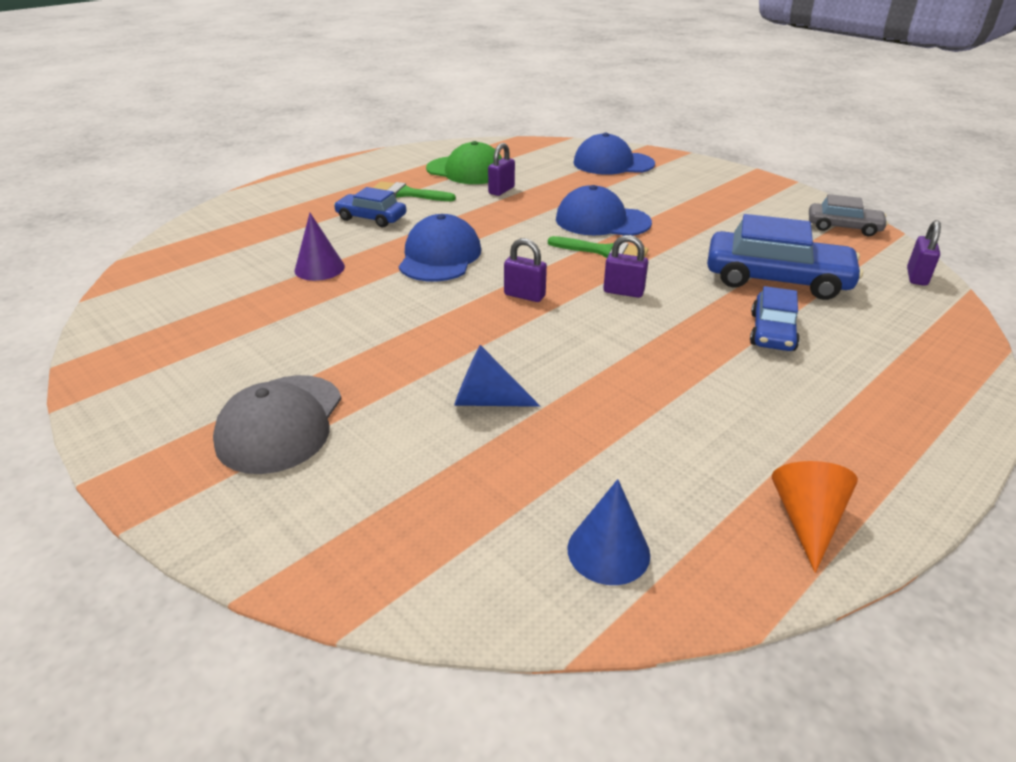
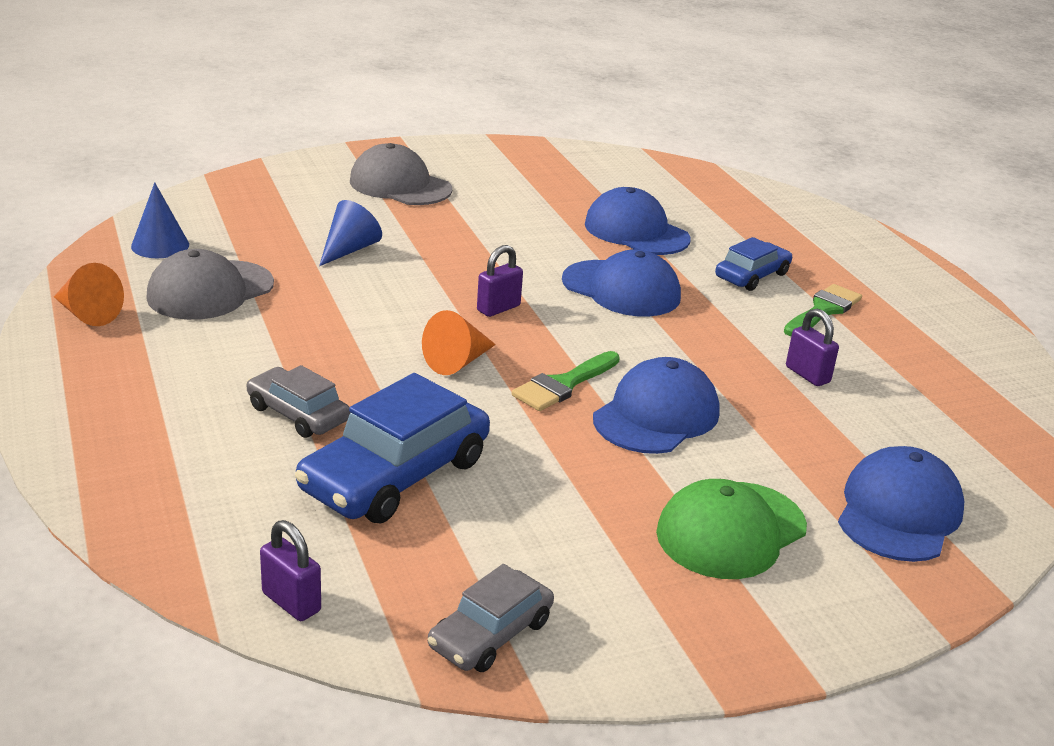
camera: 110 degrees right, 5 degrees down
purple cone [295,213,345,281] -> blue cap [585,187,690,255]
green cap [426,141,502,184] -> green cap moved to [656,479,807,579]
purple padlock [603,235,648,298] -> orange cone [422,310,496,375]
blue car [750,286,800,351] -> grey car [247,365,350,438]
none -> grey cap [146,249,274,320]

